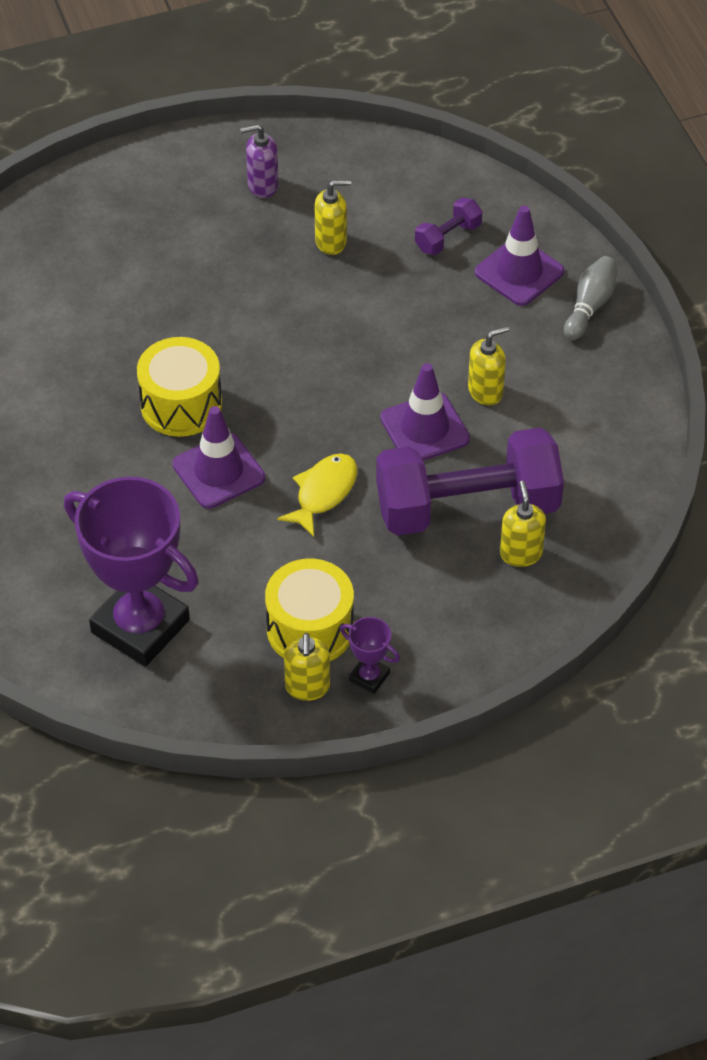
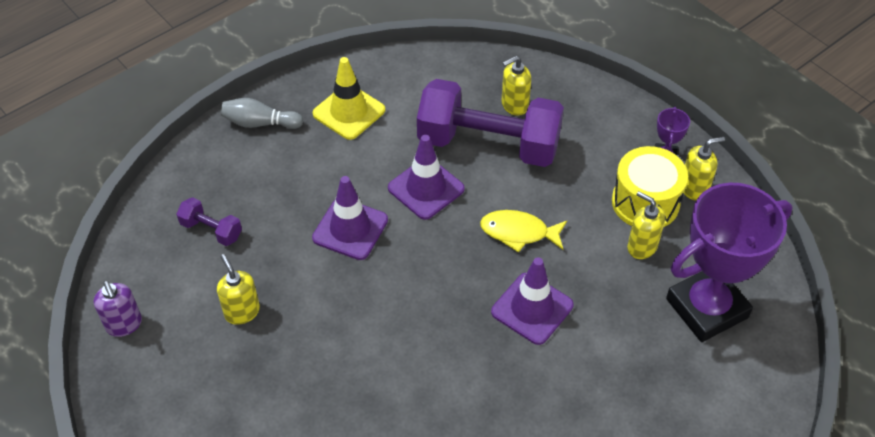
camera: 110 degrees left, 0 degrees up
purple trophy [64,477,199,667] -> purple trophy turned 45 degrees clockwise [666,183,792,342]
yellow drum [137,337,222,437] -> none
purple soap dispenser [240,124,279,198] -> purple soap dispenser moved to [94,281,142,337]
purple dumbbell [376,428,564,535] -> purple dumbbell turned 45 degrees counterclockwise [417,79,564,167]
yellow soap dispenser [468,326,509,406] -> yellow soap dispenser moved to [627,191,665,259]
purple traffic cone [475,205,564,306] -> purple traffic cone moved to [312,176,388,260]
none -> yellow traffic cone [312,57,385,140]

